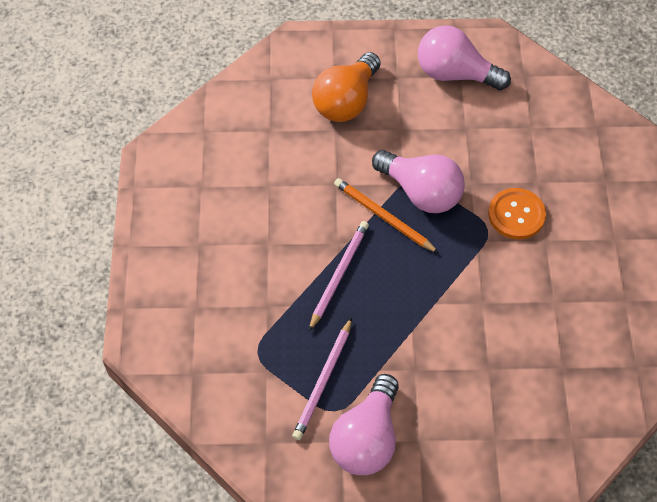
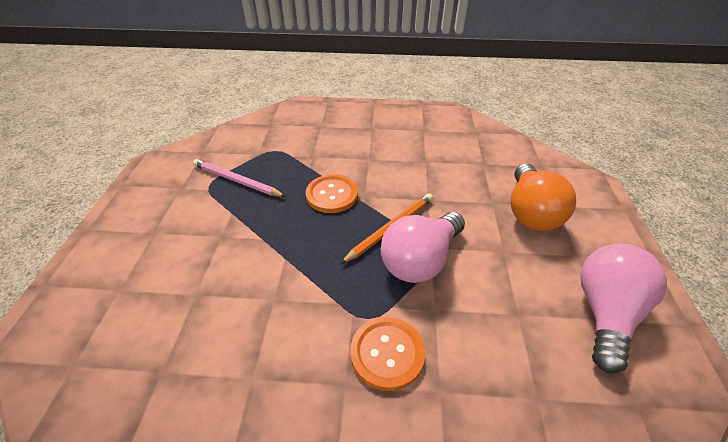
camera: 95 degrees right, 15 degrees down
pink pencil [309,221,369,331] -> orange button [306,174,358,213]
orange light bulb [312,52,381,122] -> orange light bulb turned 120 degrees counterclockwise [511,163,576,231]
pink light bulb [329,374,399,475] -> none

